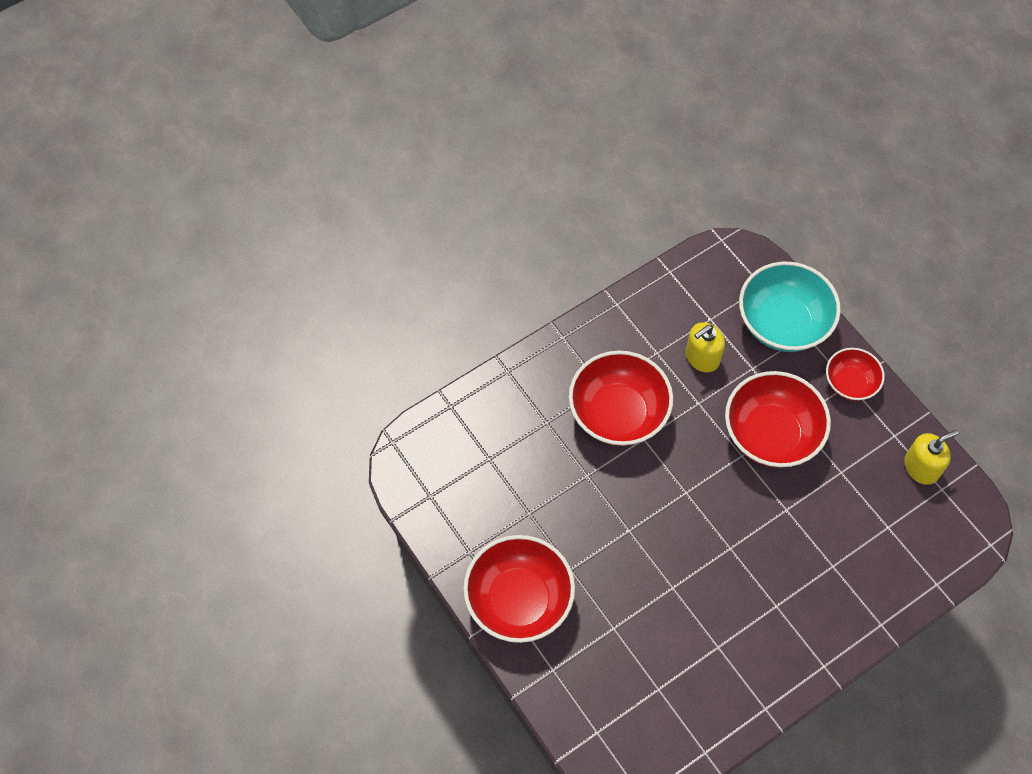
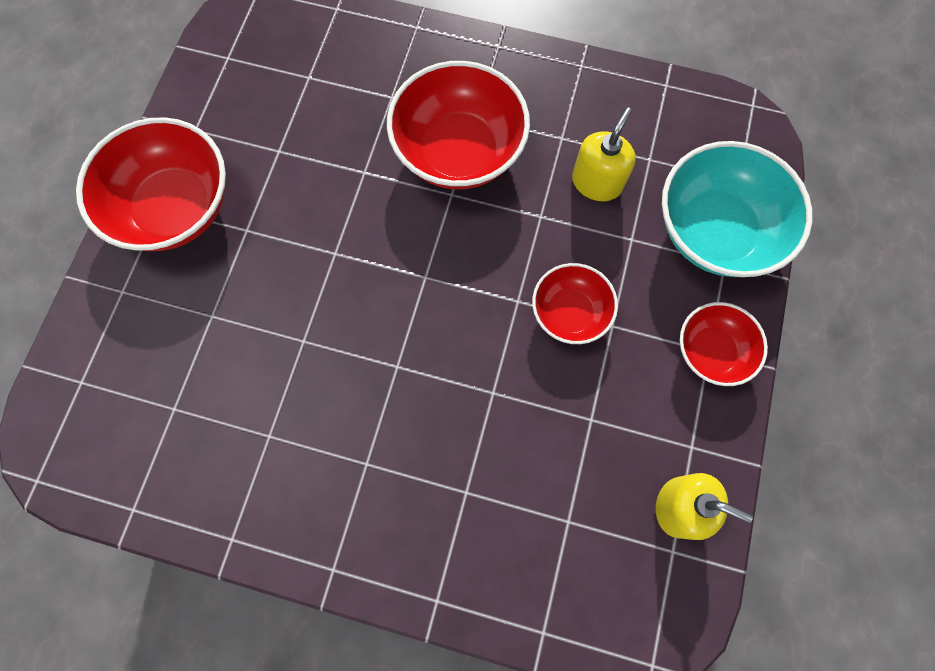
camera: 50 degrees right, 10 degrees up
yellow soap dispenser [686,322,725,372] -> yellow soap dispenser turned 105 degrees clockwise [572,107,635,201]
red bowl [725,371,831,468] -> red bowl [532,263,618,344], size x0.57

